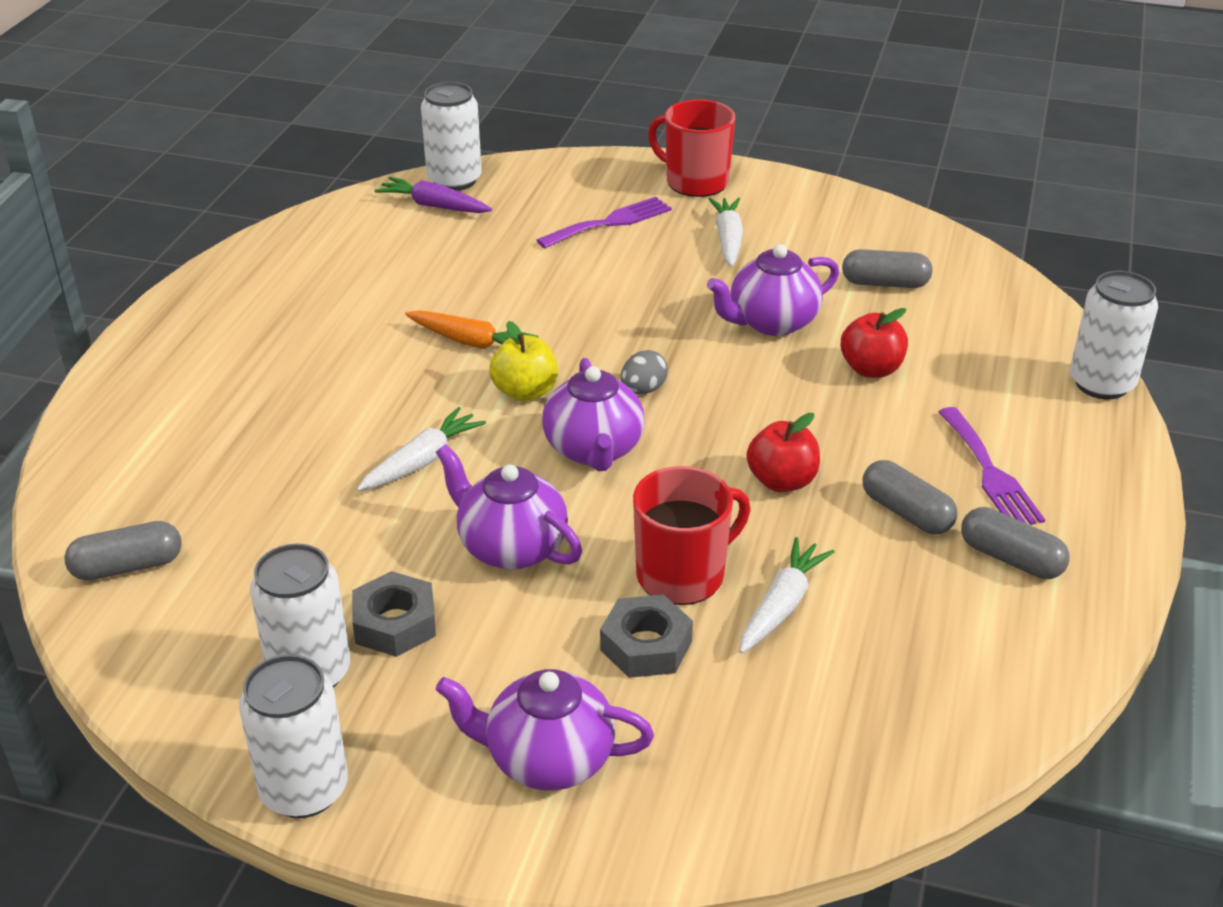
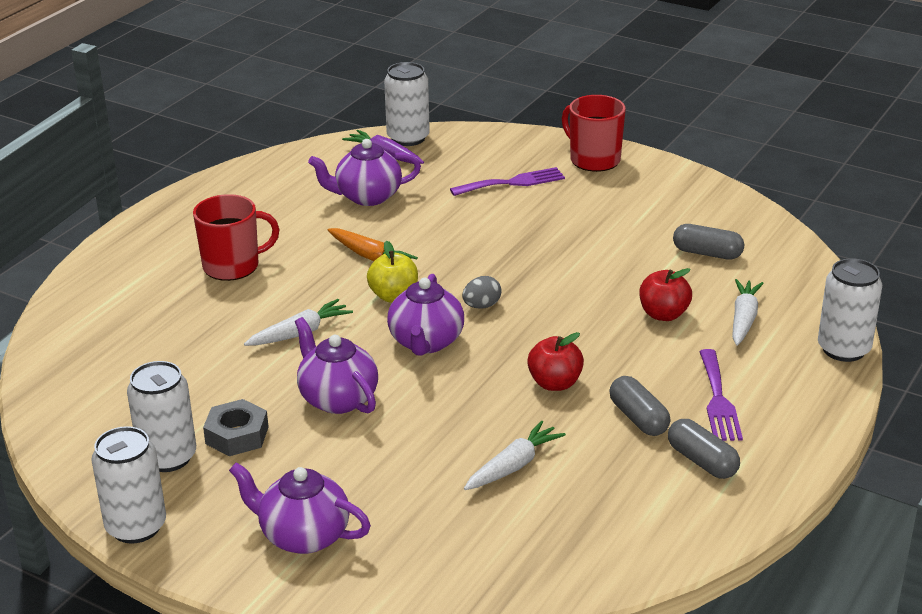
camera: 15 degrees right, 5 degrees down
grey capsule [64,521,182,580] -> none
grey nut [600,594,693,678] -> none
red mug [633,466,750,605] -> red mug moved to [193,194,279,281]
purple teapot [707,244,839,336] -> purple teapot moved to [308,139,421,206]
white carrot [709,198,743,267] -> white carrot moved to [732,279,764,346]

